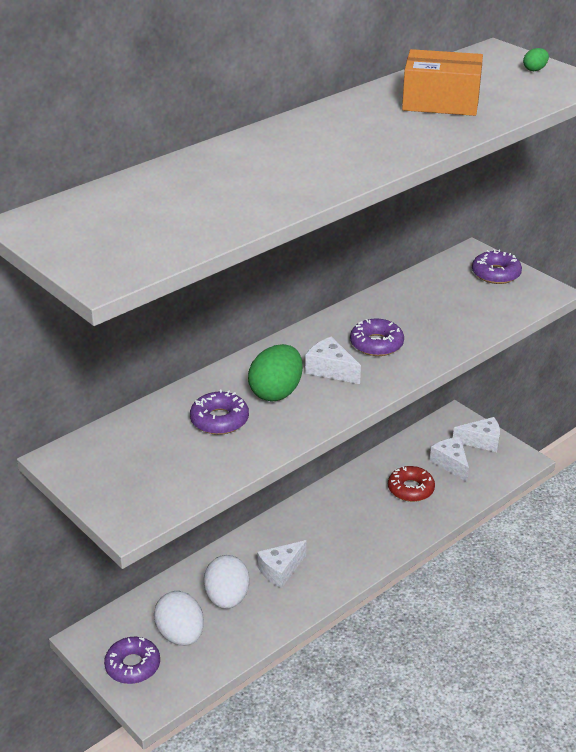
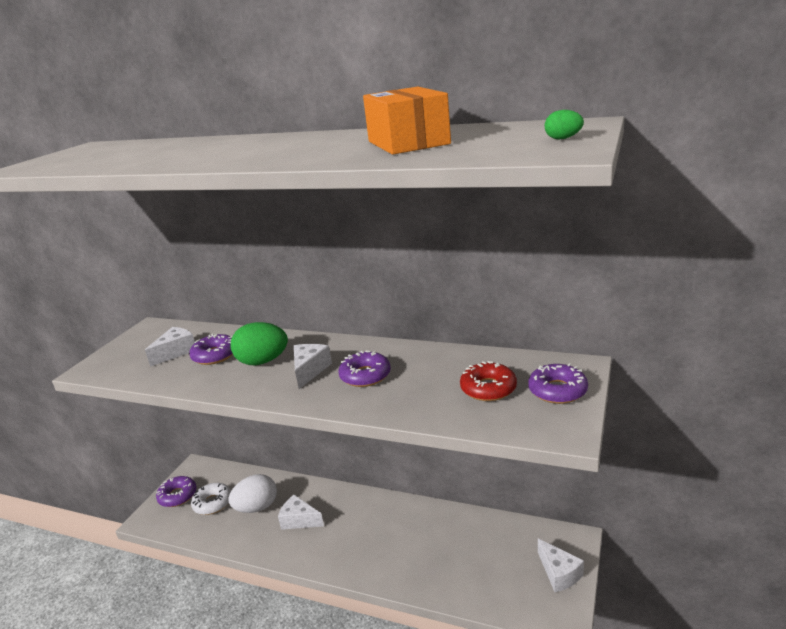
camera: 65 degrees right, 10 degrees down
white egg [154,591,204,646] -> white donut [191,483,231,515]
red donut [388,466,435,502] -> red donut moved to [460,361,517,401]
white cheese [430,437,469,482] -> white cheese moved to [145,327,195,367]

